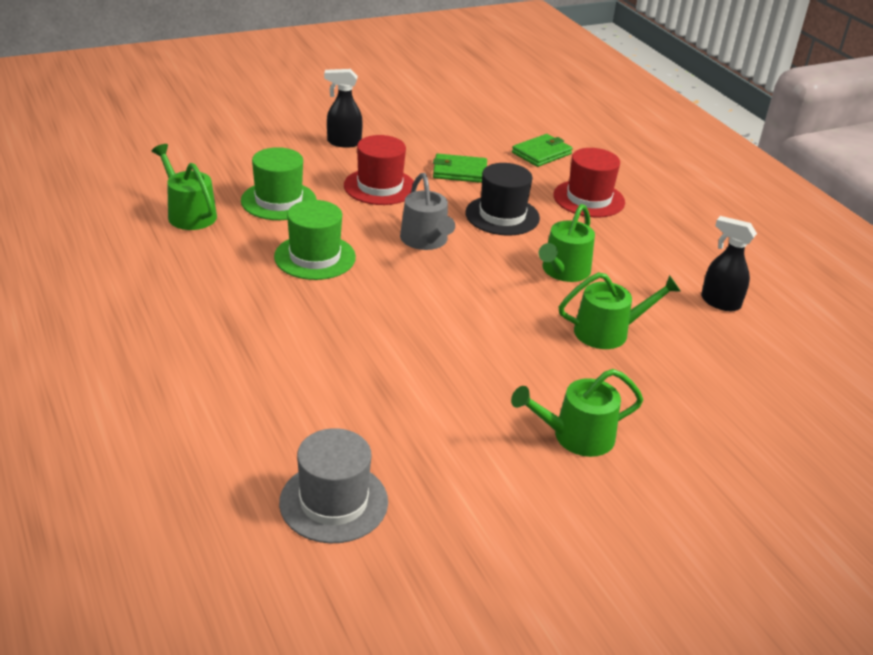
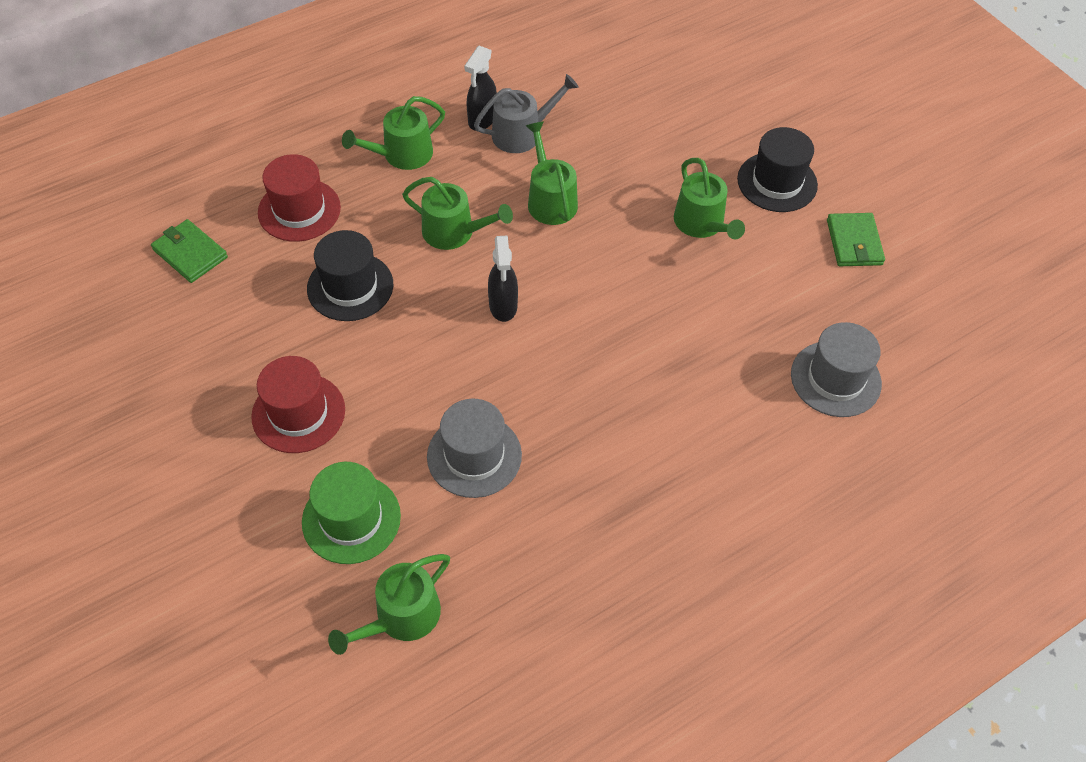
camera: 95 degrees left, 20 degrees up
green hat [274,200,356,280] -> grey hat [427,399,522,498]
black spray bottle [324,69,363,147] -> black spray bottle moved to [488,236,518,322]
grey watering can [400,173,455,250] -> grey watering can moved to [474,74,579,153]
green wallet [433,154,487,183] -> green wallet moved to [827,213,885,266]
none -> green watering can [342,96,445,170]
none -> black hat [737,127,818,212]

